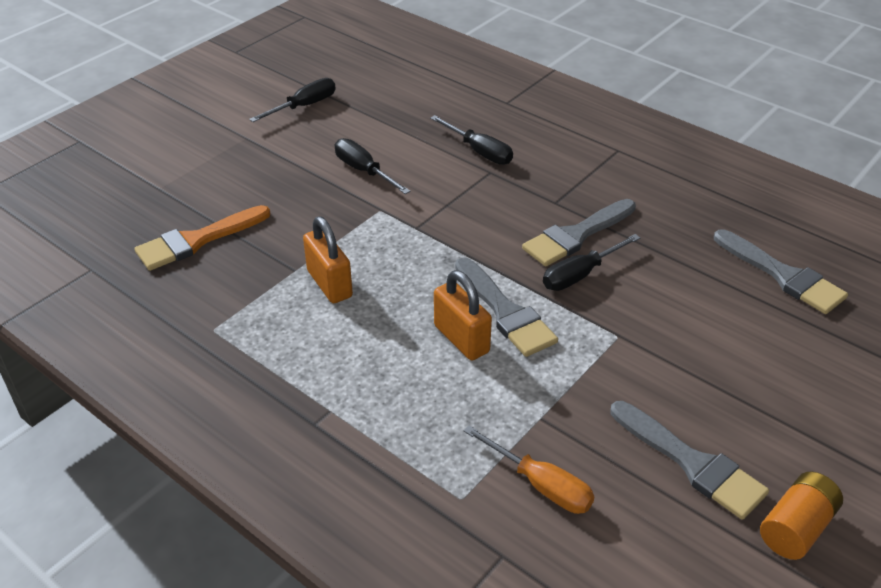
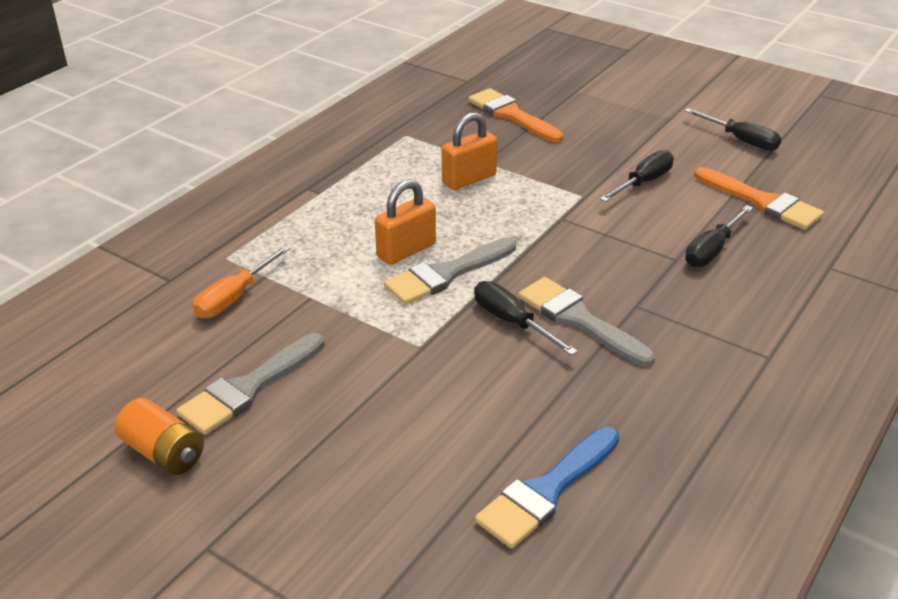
camera: 85 degrees right, 5 degrees down
grey brush [714,229,848,314] -> blue brush [475,427,620,548]
none -> orange brush [694,167,824,230]

